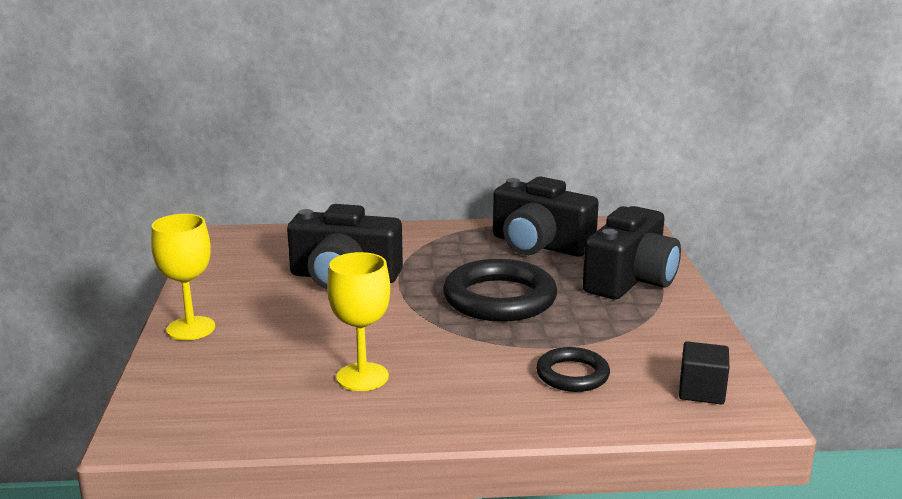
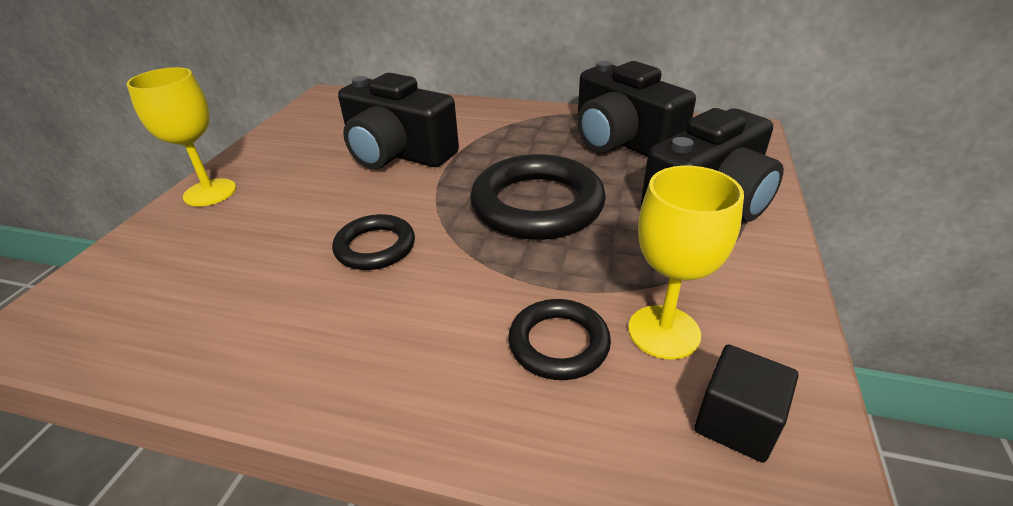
camera: 20 degrees right, 15 degrees up
yellow goblet [327,252,390,391] -> yellow goblet moved to [628,166,744,359]
none -> black ring [332,214,415,270]

